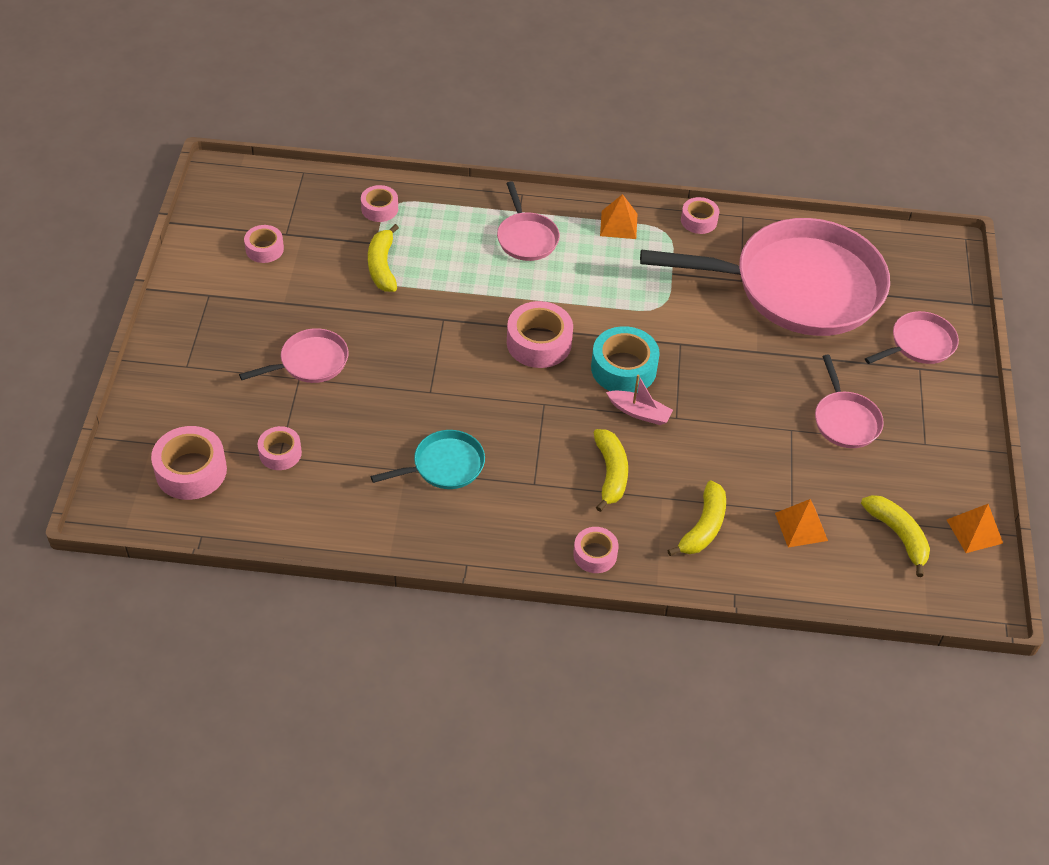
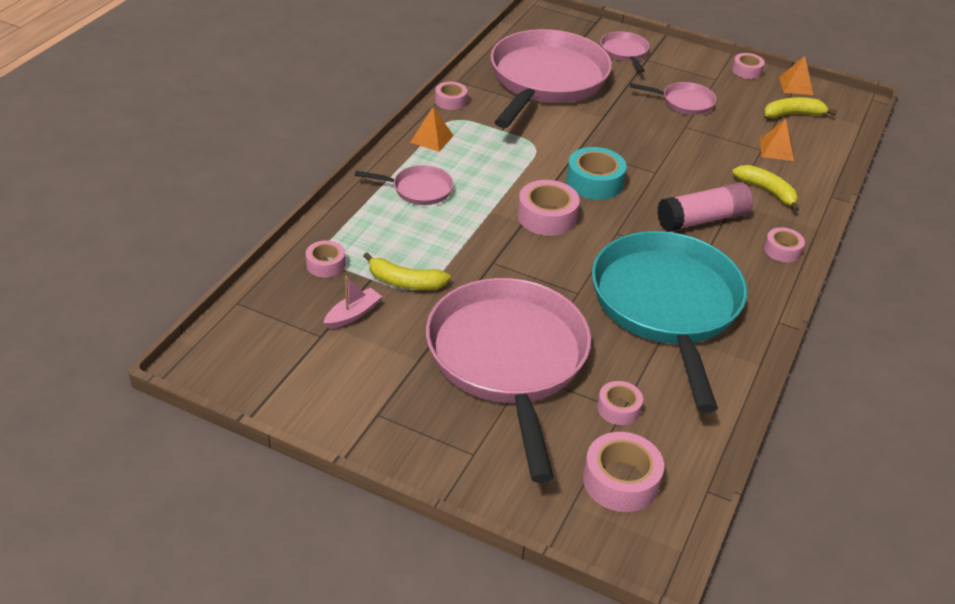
camera: 70 degrees left, 10 degrees down
pink pan [239,328,349,383] -> pink pan [426,278,591,483], size x2.35
pink tape [244,225,284,263] -> pink tape moved to [732,53,765,79]
turquoise pan [371,430,485,489] -> turquoise pan [592,231,747,412], size x2.35
yellow banana [594,429,628,512] -> pink glue stick [657,182,753,232]
pink boat [606,374,673,425] -> pink boat moved to [324,276,382,329]

